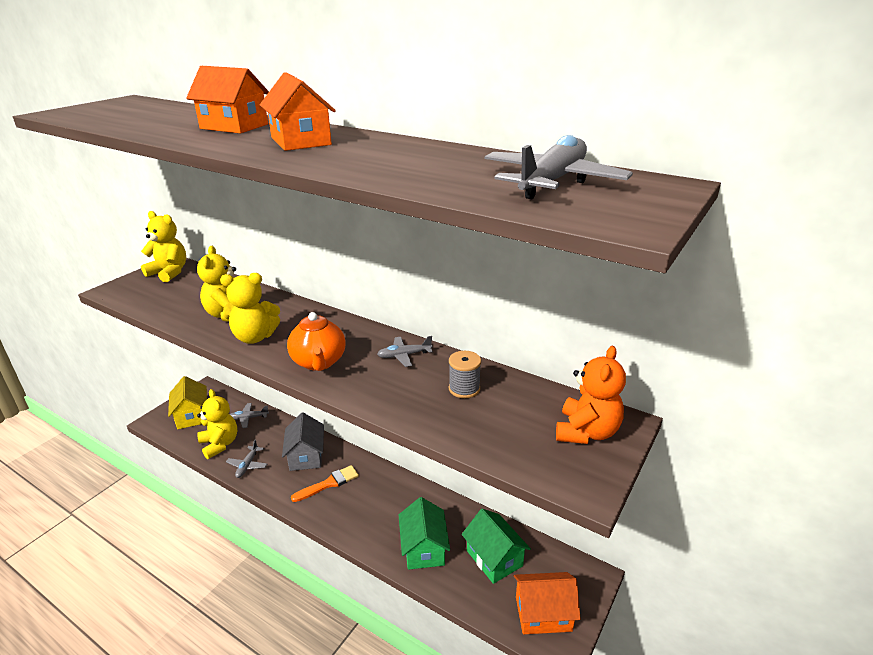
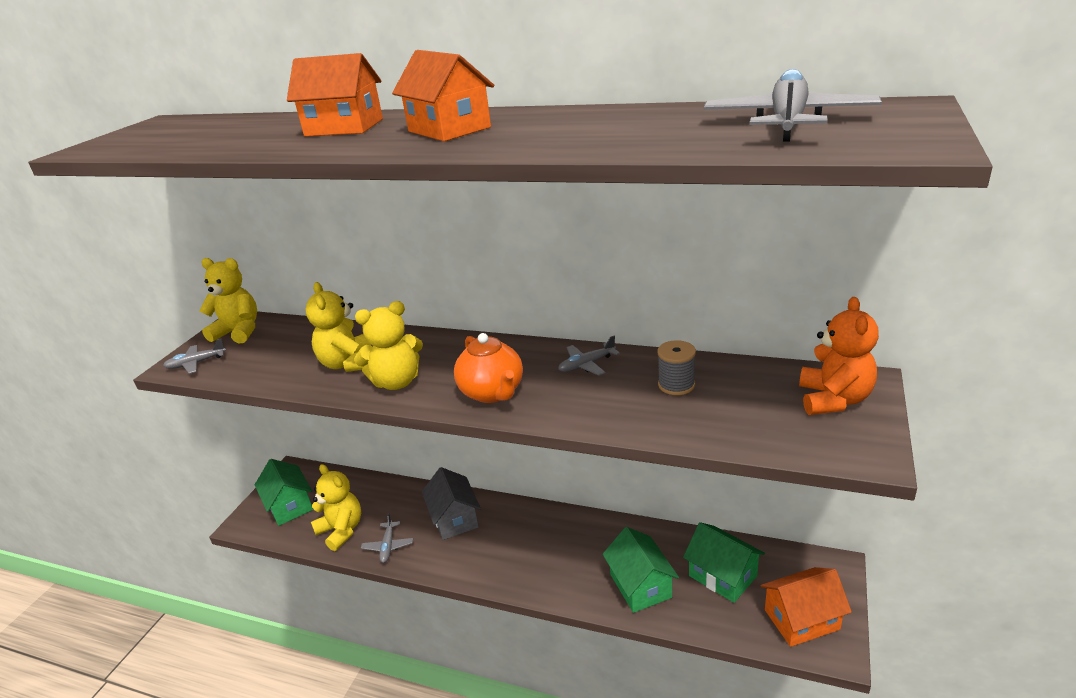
camera: 10 degrees left, 0 degrees up
yellow house [168,376,207,429] -> green house [255,459,313,526]
grey plane [230,403,269,428] -> grey plane moved to [163,338,226,374]
orange brush [291,465,359,502] -> none

